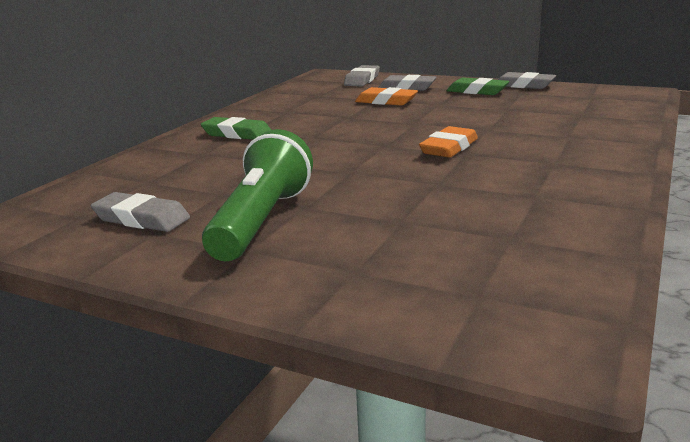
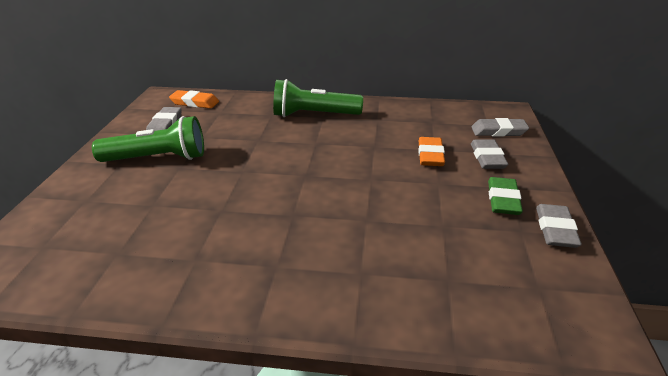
camera: 70 degrees right, 10 degrees up
green eraser [201,117,271,140] -> green flashlight [273,79,363,117]
orange eraser [419,126,478,158] -> orange eraser moved to [169,90,219,108]

